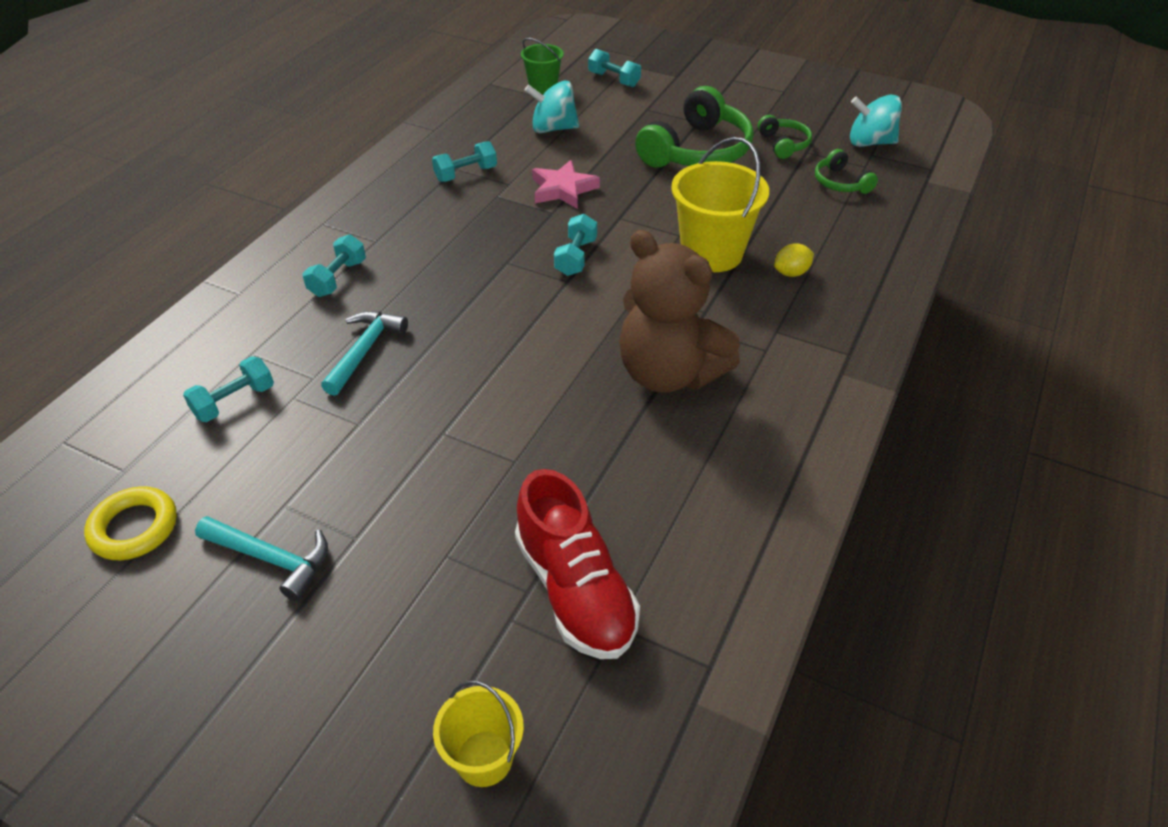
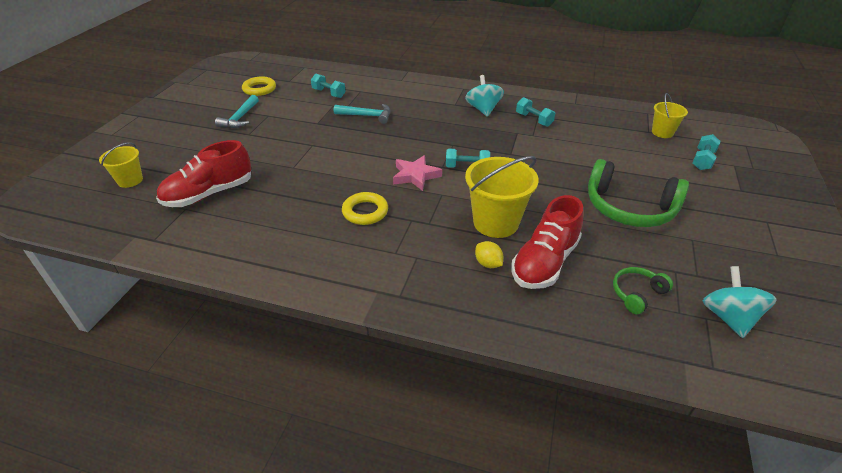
camera: 80 degrees right, 5 degrees down
turquoise dumbbell [302,234,366,297] -> none
green bucket [521,38,564,94] -> yellow bucket [652,93,688,138]
turquoise spinning top [525,81,579,133] -> turquoise spinning top moved to [465,75,504,117]
pink star [532,160,600,209] -> pink star moved to [393,155,442,191]
brown teddy bear [619,230,740,393] -> yellow ring [342,192,388,225]
green headphones [758,115,812,159] -> none
none -> red shoe [511,195,584,289]

